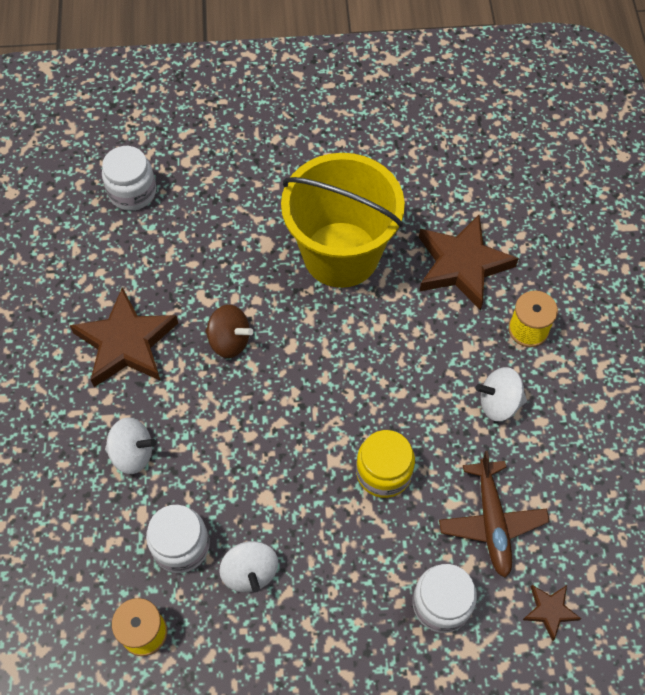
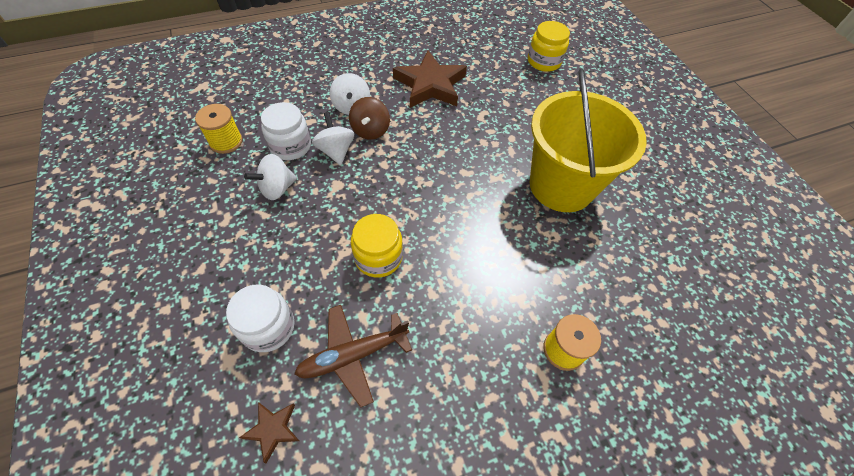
camera: 70 degrees right, 5 degrees down
white jar [102,146,156,211] -> yellow jar [528,21,570,72]
brown spinning top [205,304,253,358] -> brown spinning top moved to [349,97,390,140]
brown star [419,215,519,310] -> none
white spinning top [475,367,527,421] -> white spinning top moved to [312,112,354,165]

